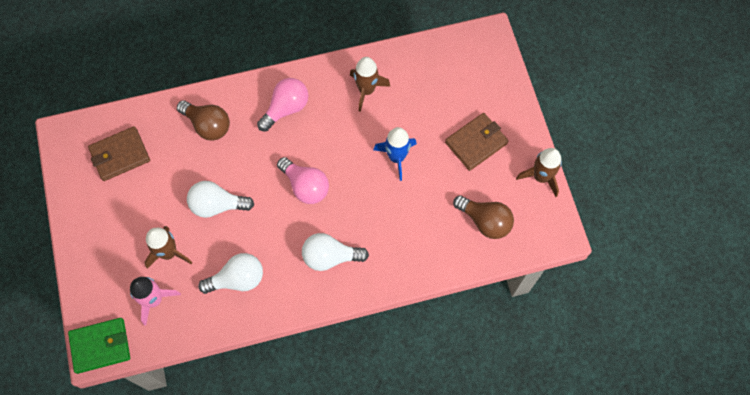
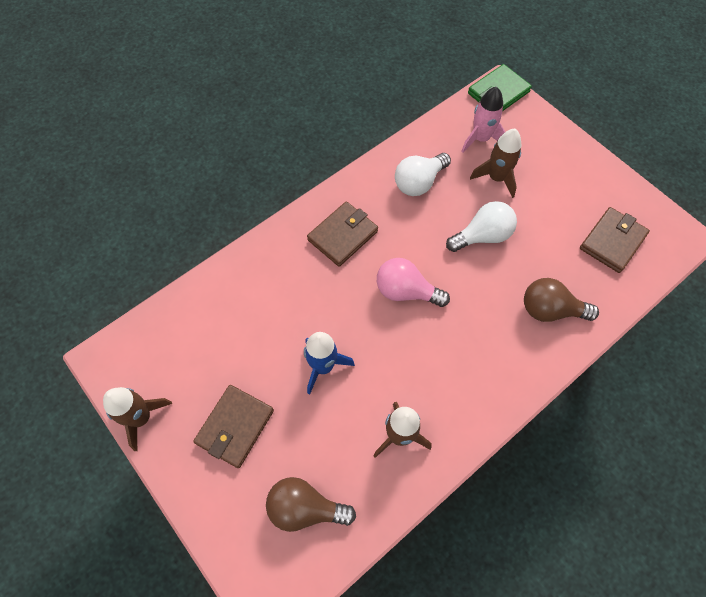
camera: 155 degrees right, 5 degrees down
pink light bulb [257,78,308,131] -> none
white light bulb [302,233,369,271] -> brown wallet [307,201,378,267]
brown light bulb [453,195,514,239] -> brown light bulb moved to [266,477,356,532]

